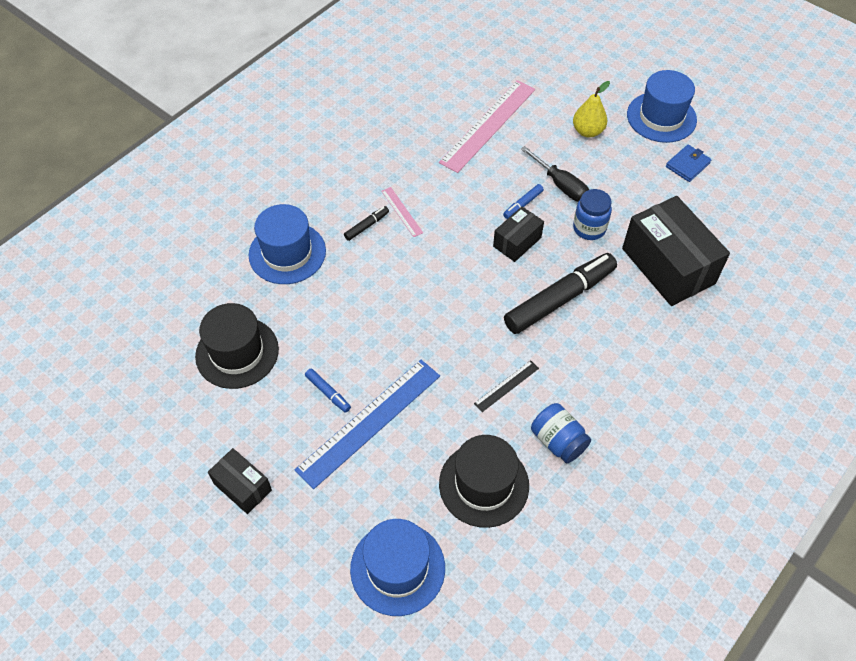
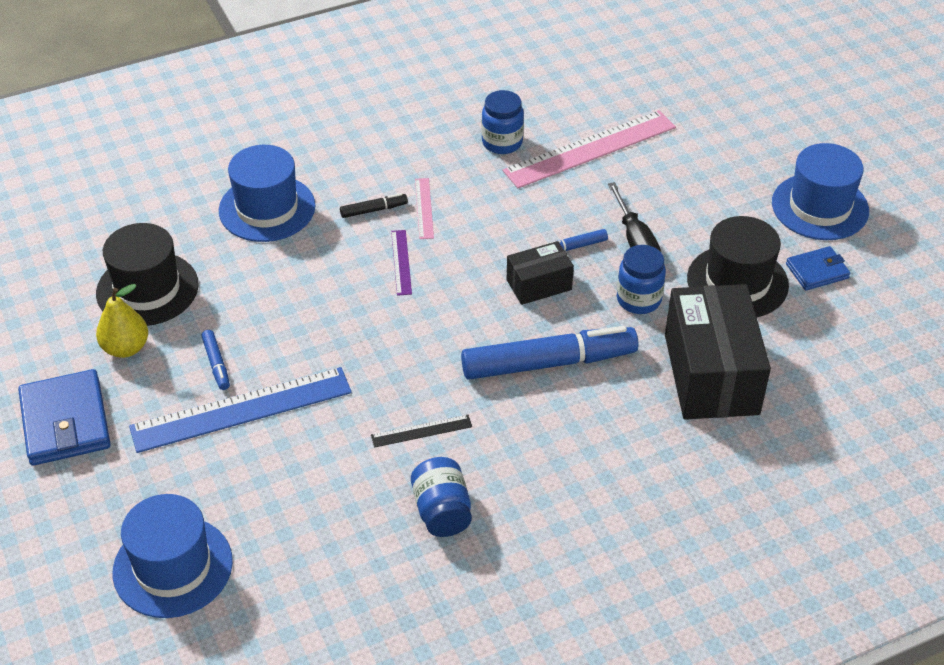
camera: 25 degrees right, 10 degrees down
black box [208,448,272,514] -> blue wallet [18,369,111,466]
black hat [439,435,529,528] -> black hat moved to [687,216,789,317]
black marker [504,253,617,334] -> blue marker [461,326,638,380]
yellow pear [573,81,610,138] -> yellow pear moved to [96,284,148,358]
none -> purple ruler [391,230,412,296]
none -> blue jar [482,90,524,154]

